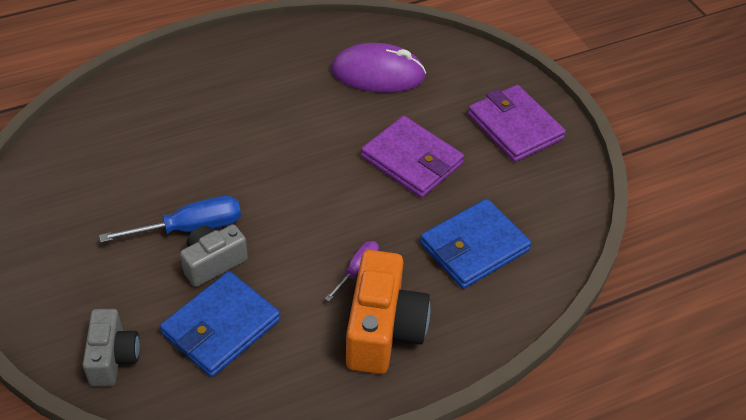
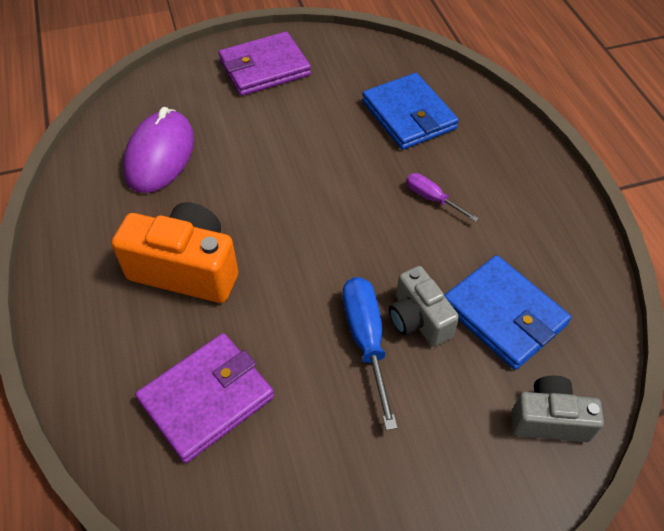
camera: 80 degrees left, 5 degrees up
orange camera [346,250,430,374] -> orange camera moved to [111,202,238,303]
purple wallet [361,116,464,198] -> purple wallet moved to [135,333,274,463]

